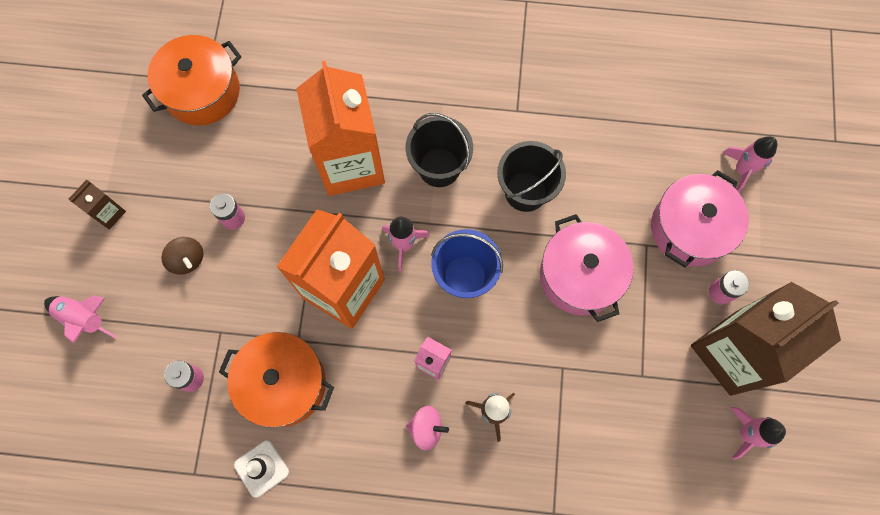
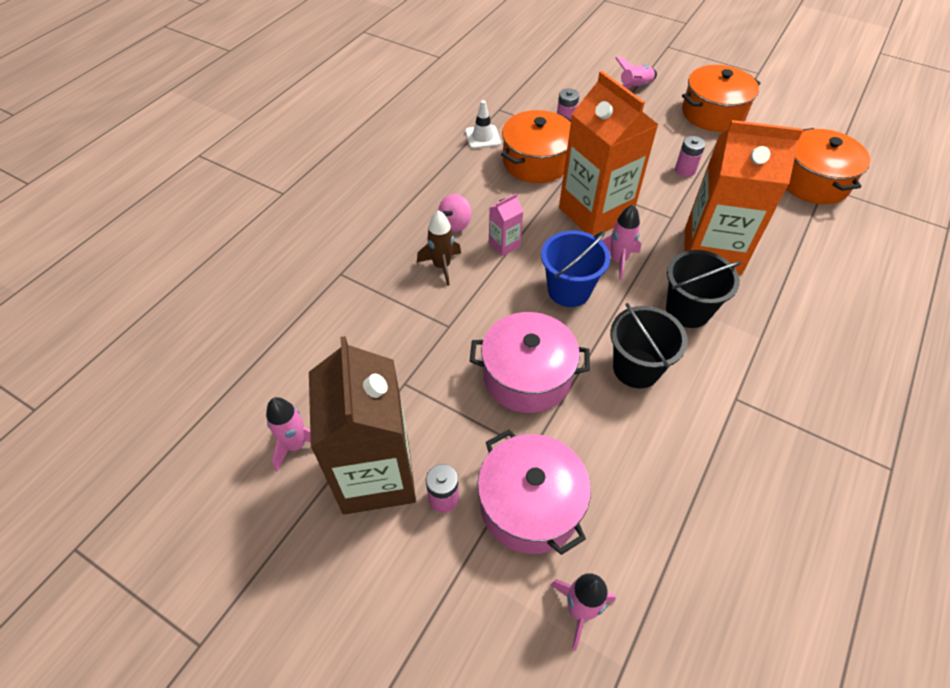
camera: 115 degrees right, 20 degrees down
brown carton [69,180,126,230] -> orange pot [682,65,761,132]
brown spinning top [161,237,203,274] -> none

